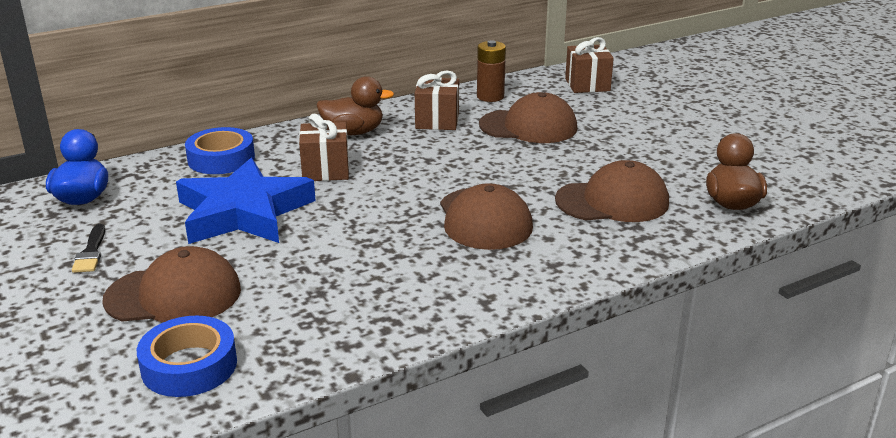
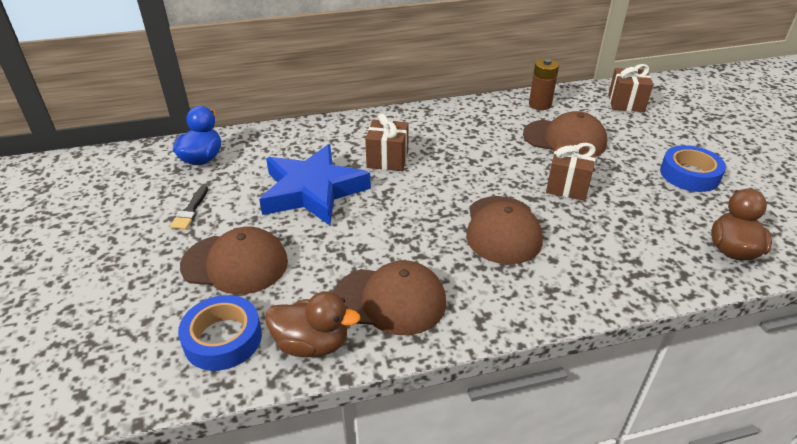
camera: 15 degrees right, 10 degrees up
blue tape [185,127,255,174] -> blue tape moved to [660,145,726,192]
brown duck [316,76,394,135] -> brown duck moved to [265,292,360,357]
brown gift [415,70,459,130] -> brown gift moved to [546,143,597,201]
brown cap [555,160,669,222] -> brown cap moved to [333,260,446,335]

